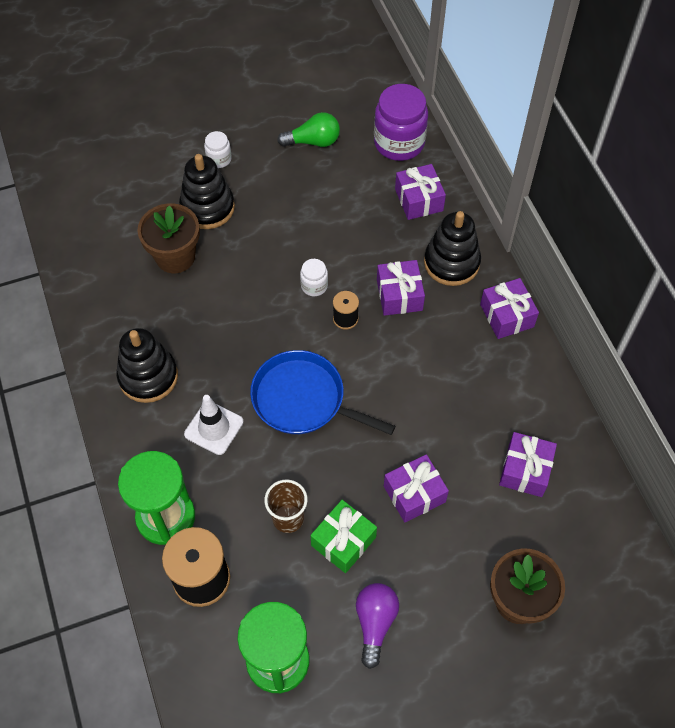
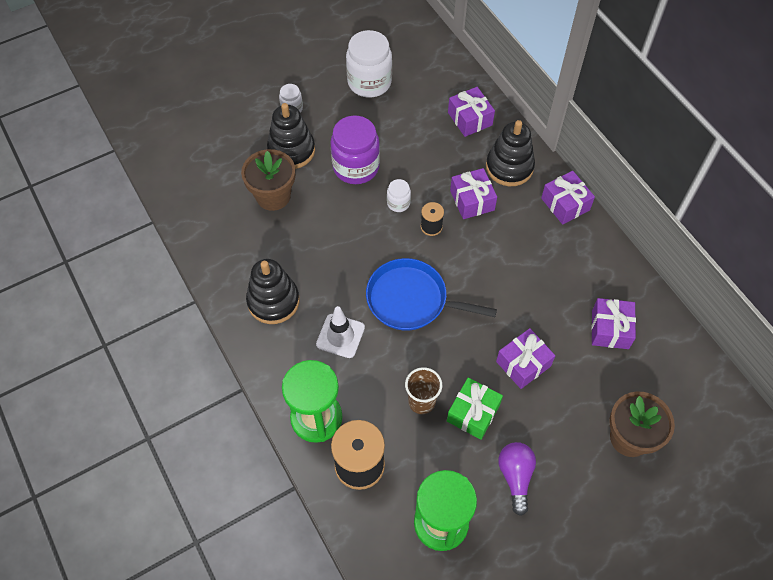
camera: 10 degrees left, 0 degrees up
green light bulb [277,112,340,147] -> white jar [346,30,392,97]
purple jar [374,84,428,161] -> purple jar moved to [330,115,380,184]

